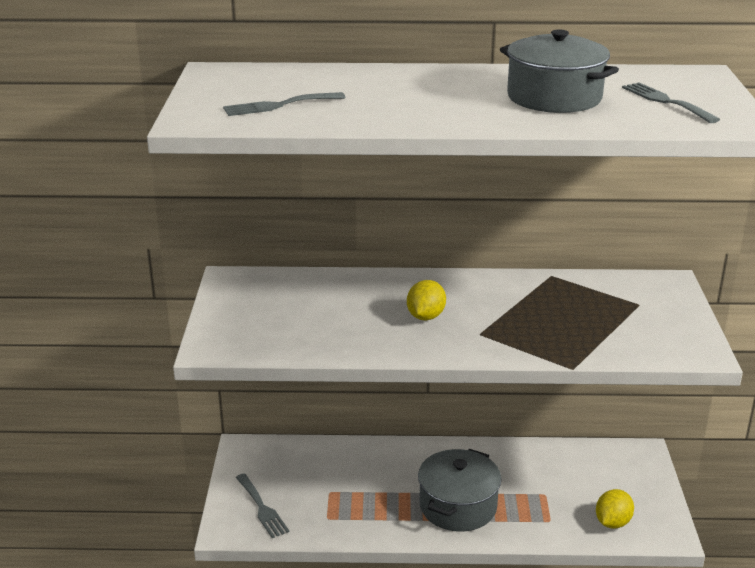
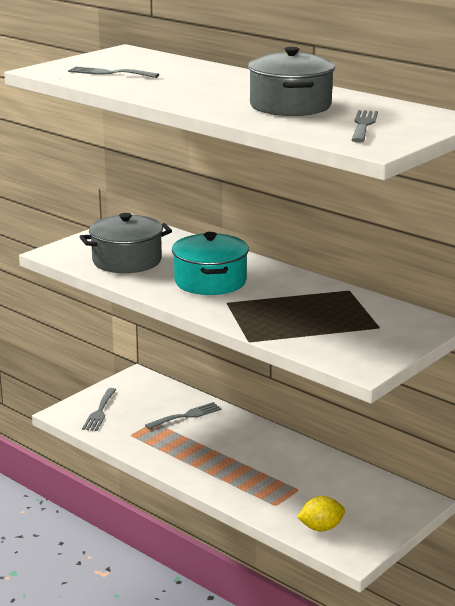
camera: 40 degrees right, 5 degrees down
yellow lemon [407,280,446,320] -> turquoise pot [172,232,249,295]
grey pot [418,449,502,532] -> grey pot moved to [80,213,172,273]
none -> grey fork [145,402,222,429]

